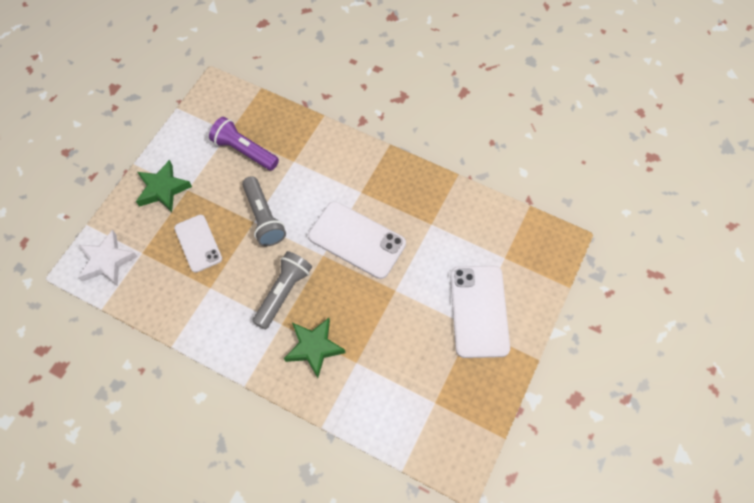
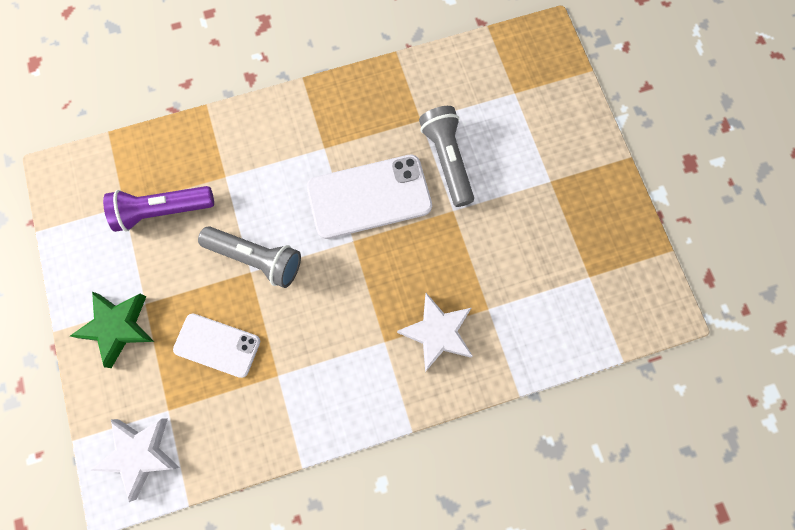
camera: 45 degrees left, 10 degrees up
grey flashlight [252,251,312,330] -> grey flashlight moved to [419,106,474,207]
green star [284,318,346,378] -> white star [397,293,473,372]
white phone [450,266,510,358] -> none

